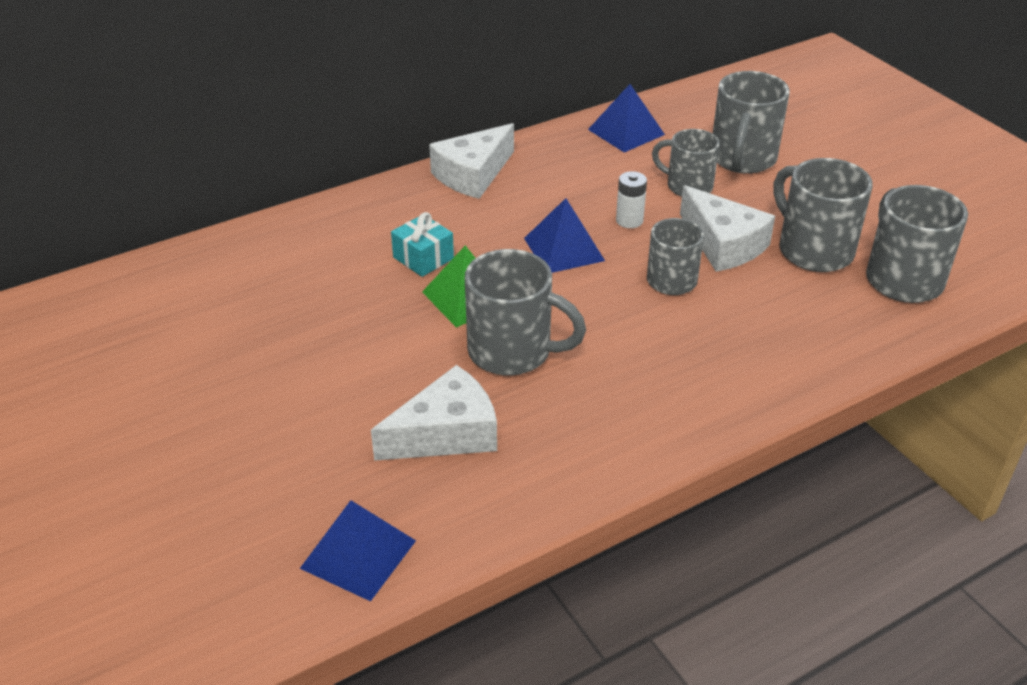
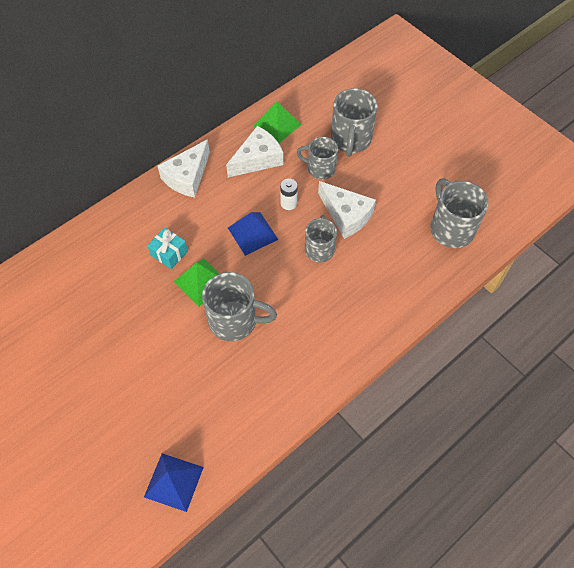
camera: 10 degrees left, 20 degrees up
white cheese [371,365,497,461] -> white cheese moved to [226,126,283,177]
blue pyramid [588,84,665,153] -> green pyramid [253,101,301,143]
grey mug [774,158,873,272] -> none

